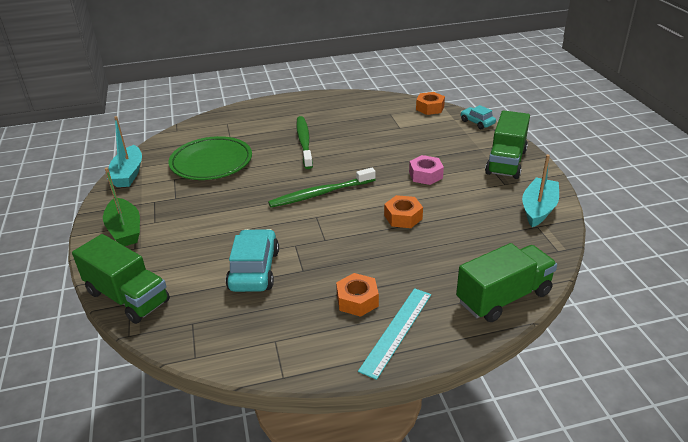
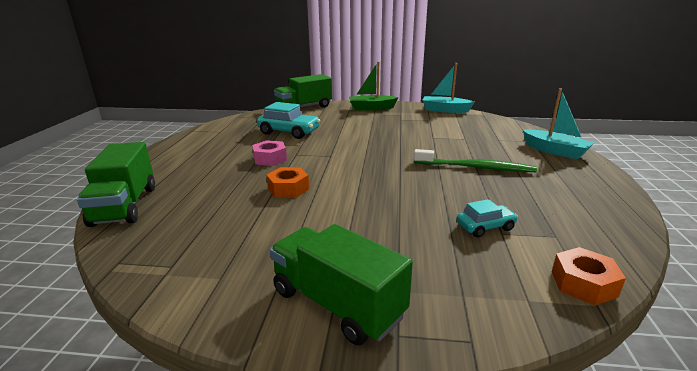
camera: 110 degrees right, 10 degrees down
green plate [169,136,252,180] -> none
green toothbrush [268,168,376,208] -> none
orange nut [336,273,379,317] -> none
turquoise ruler [358,288,431,380] -> none
pink nut [409,155,444,185] -> pink nut moved to [252,140,287,166]
turquoise car [461,105,496,129] -> turquoise car moved to [457,199,518,237]
turquoise boat [522,154,559,227] -> turquoise boat moved to [523,89,594,159]

